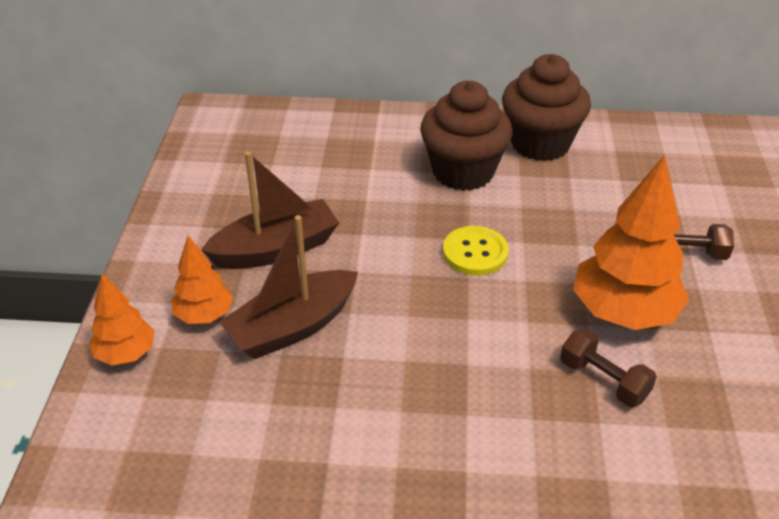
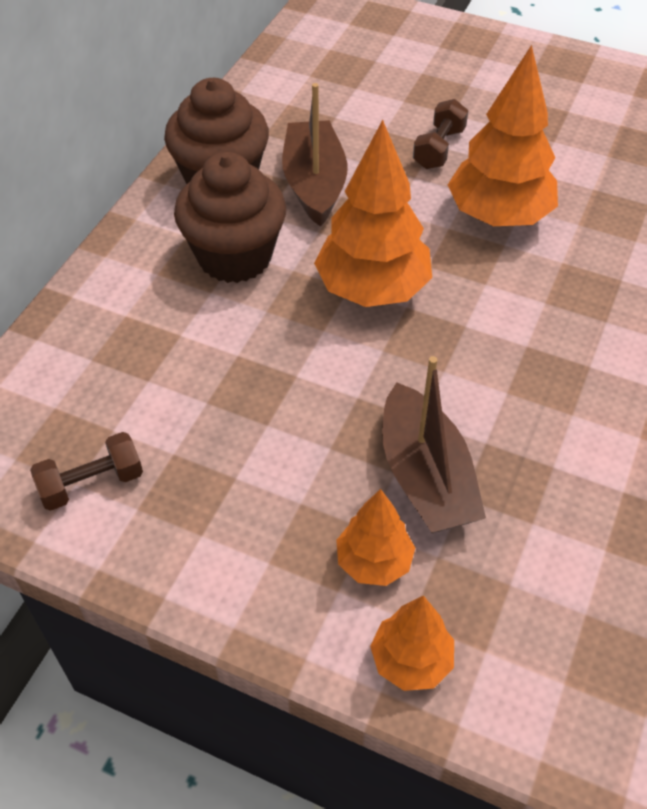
camera: 70 degrees left, 10 degrees up
brown boat [201,151,339,269] -> brown boat moved to [282,83,348,227]
yellow button [443,226,509,276] -> orange tree [314,120,432,307]
brown dumbbell [560,329,657,407] -> brown dumbbell moved to [30,432,143,511]

